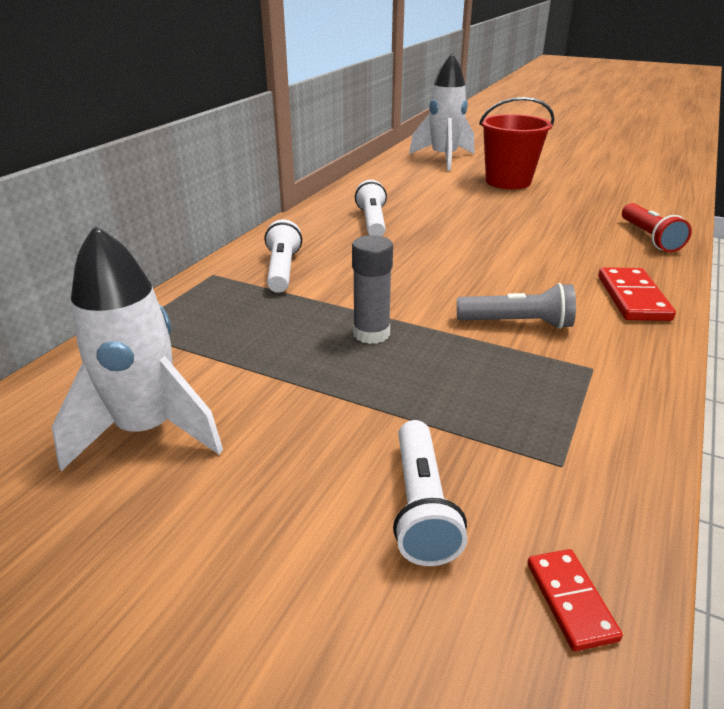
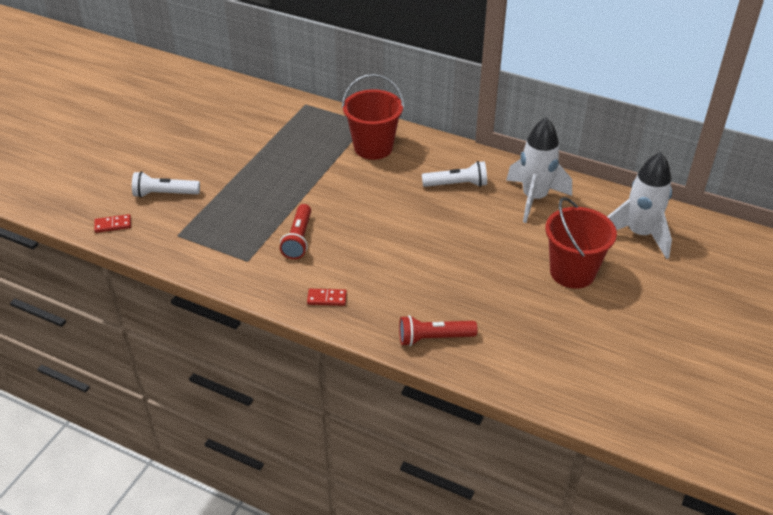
camera: 90 degrees right, 10 degrees up
white rocket [52,225,223,471] -> white rocket moved to [506,117,572,223]
white flashlight [265,219,302,293] -> red bucket [342,74,404,160]
grey glue stick [352,235,393,344] -> none
grey flashlight [457,283,576,329] -> red flashlight [280,204,311,259]
red domino [598,267,676,321] -> red domino [307,289,347,306], size x0.59

